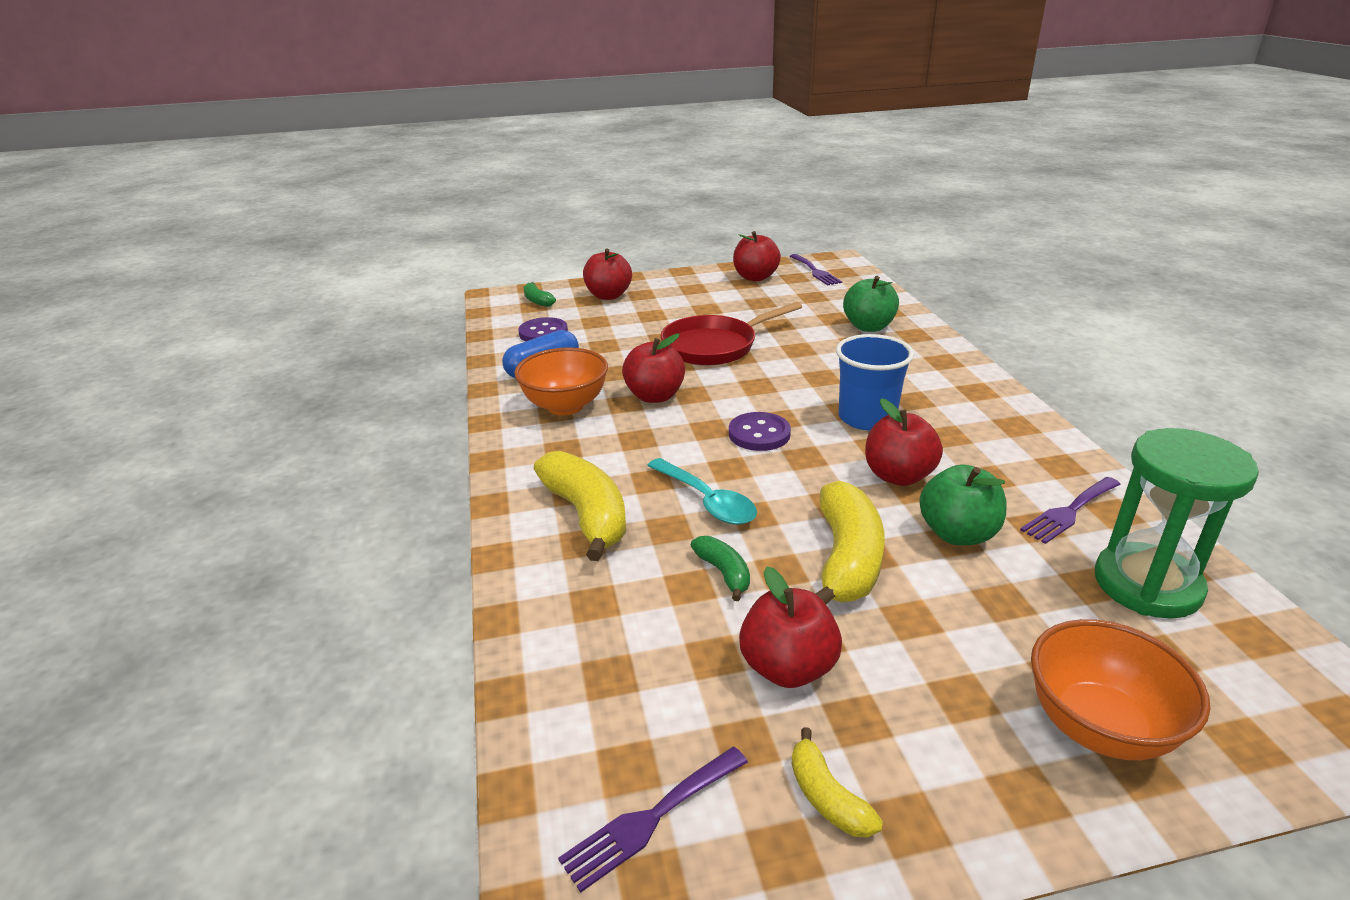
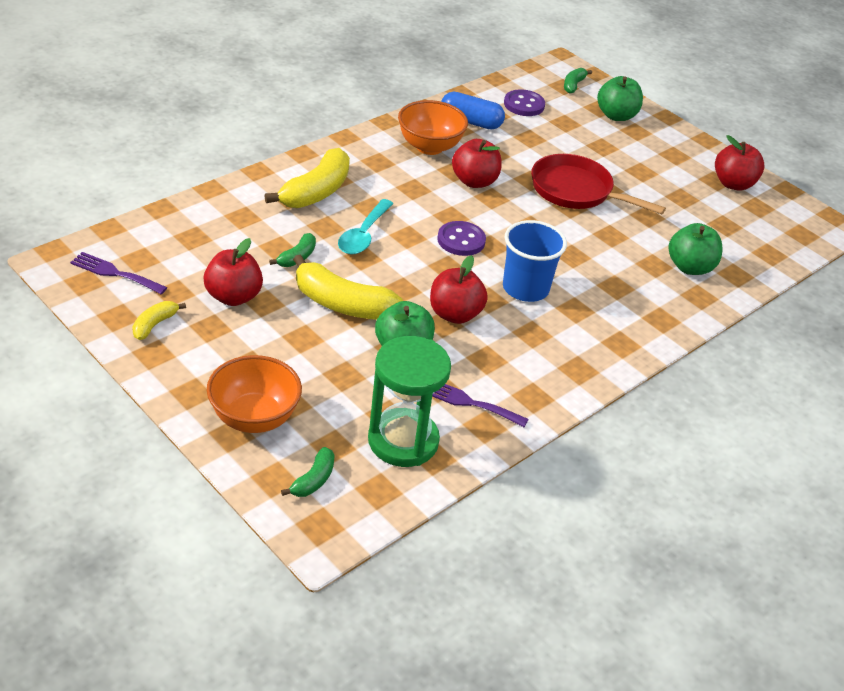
camera: 55 degrees right, 10 degrees up
red apple [583,249,632,300] -> green apple [597,76,643,121]
purple fork [790,254,842,285] -> none
yellow banana [815,481,885,604] -> yellow banana turned 45 degrees clockwise [293,254,403,320]
none -> green banana [281,447,335,497]

